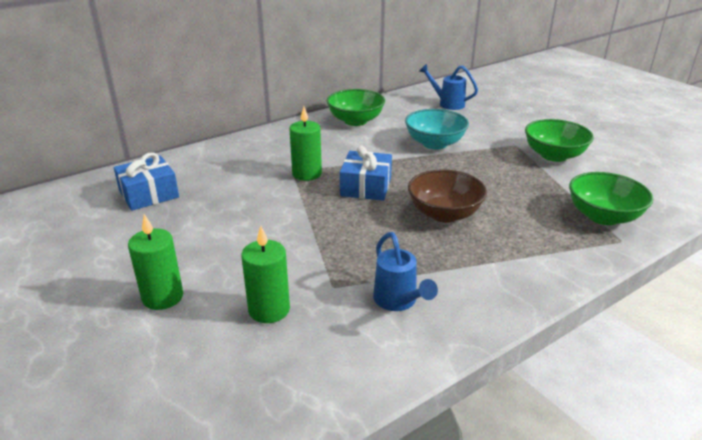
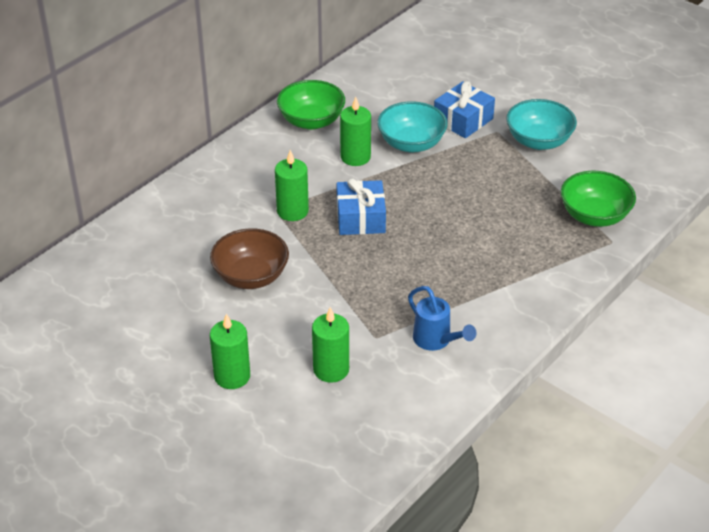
camera: 15 degrees left, 10 degrees up
blue gift [114,152,179,211] -> blue gift moved to [434,81,495,138]
brown bowl [408,169,487,223] -> brown bowl moved to [210,228,289,289]
blue watering can [419,64,478,110] -> none
green bowl [525,119,594,162] -> turquoise bowl [506,99,577,150]
none -> green candle [340,96,371,166]

